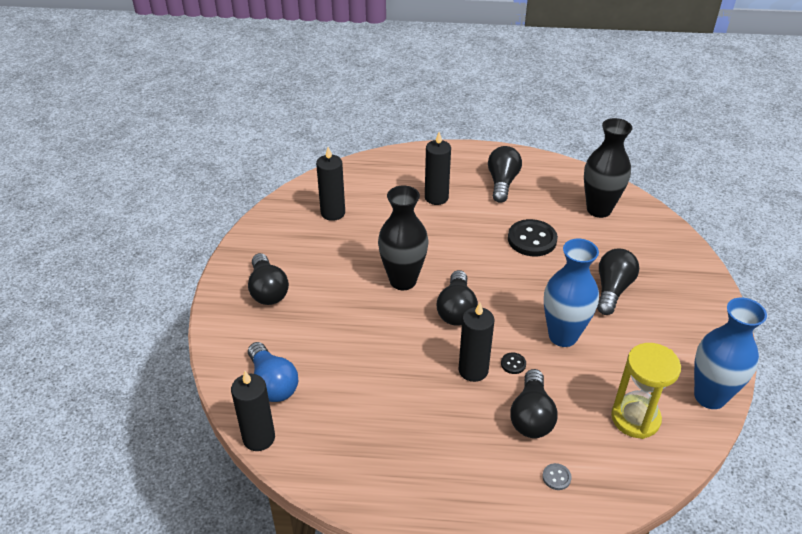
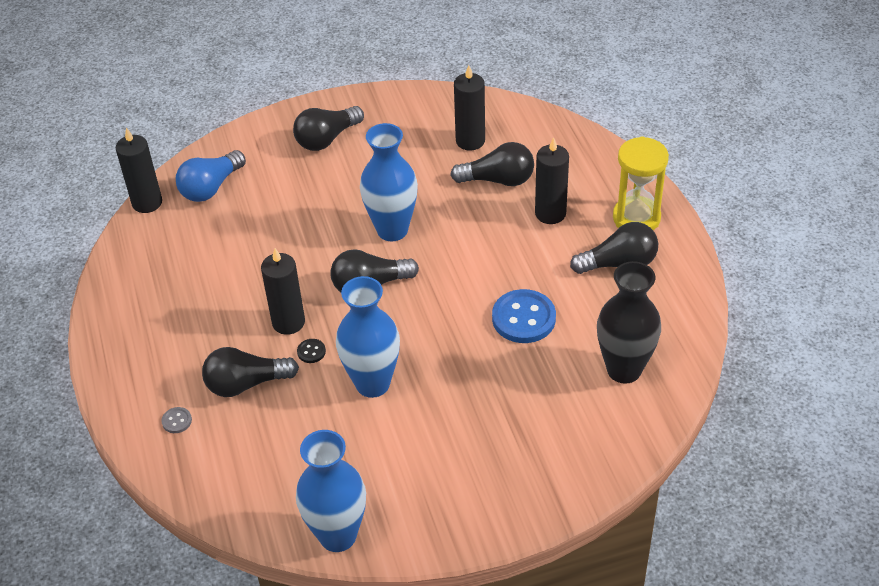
camera: 70 degrees right, 5 degrees up
black vase [378,186,428,290] -> blue vase [360,123,418,241]
black button [508,219,558,256] -> blue button [492,289,556,343]
black light bulb [597,249,639,315] -> black light bulb moved to [450,142,534,186]
yellow hourglass [611,343,681,439] -> yellow hourglass moved to [613,137,669,230]

